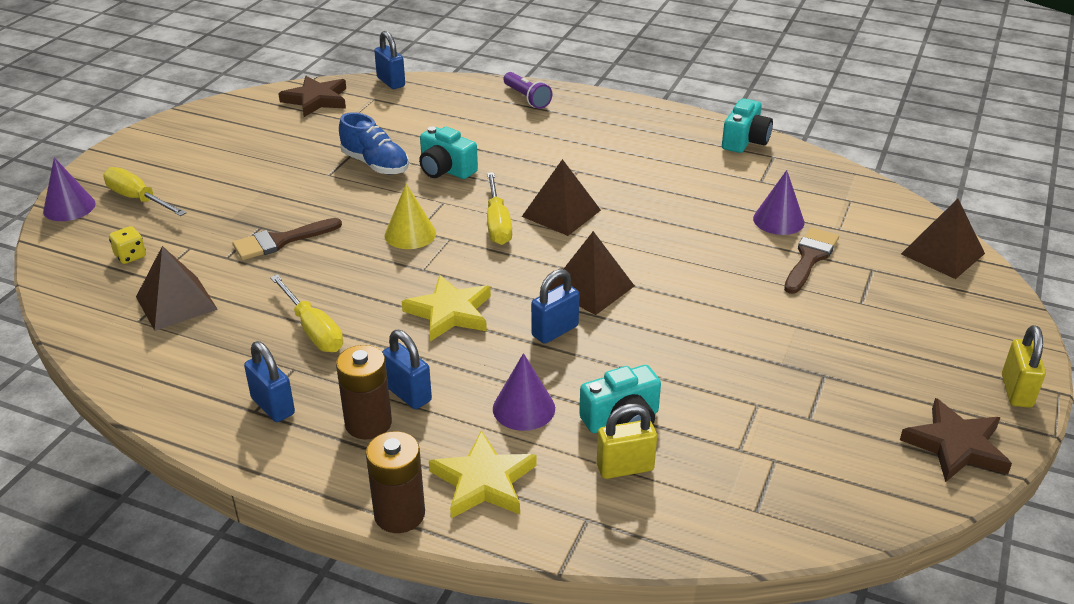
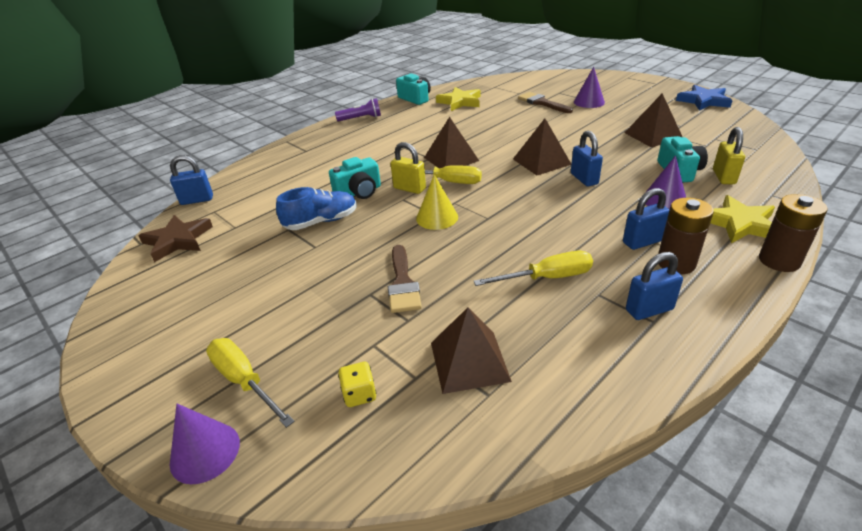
camera: 65 degrees left, 0 degrees up
yellow screwdriver [103,167,186,216] -> yellow screwdriver turned 75 degrees clockwise [206,338,295,428]
yellow star [402,275,491,341] -> yellow star moved to [436,87,481,111]
purple flashlight [504,72,552,109] -> purple flashlight moved to [335,98,381,121]
purple cone [753,170,804,235] -> purple cone moved to [574,67,605,108]
brown star [900,398,1012,482] -> blue star [676,85,733,111]
brown pyramid [901,199,985,279] -> brown pyramid moved to [625,93,682,147]
yellow padlock [1002,325,1046,408] -> yellow padlock moved to [391,142,426,194]

